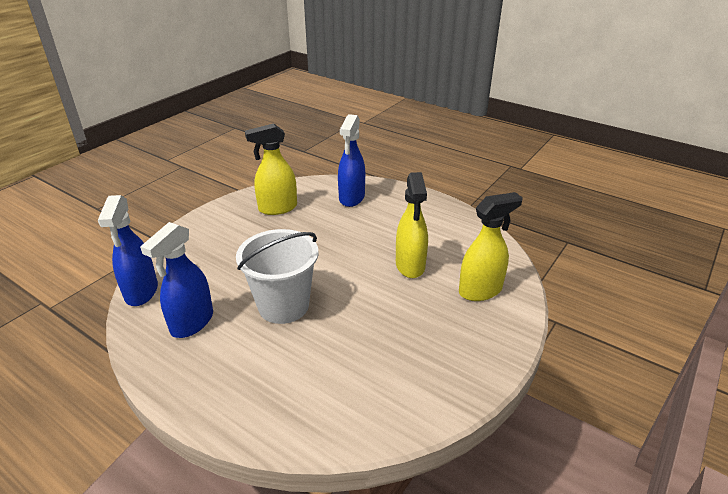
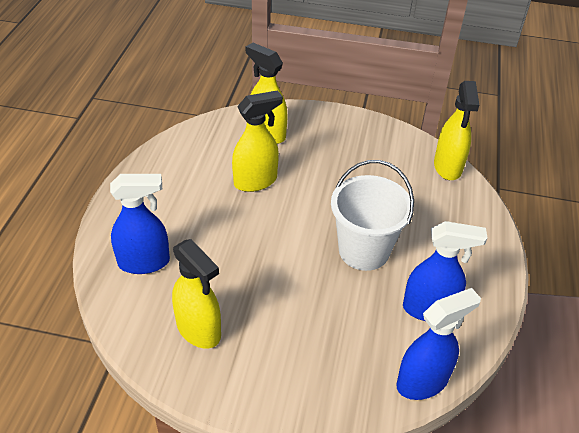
camera: 115 degrees left, 10 degrees up
none -> yellow spray bottle [434,81,479,180]

